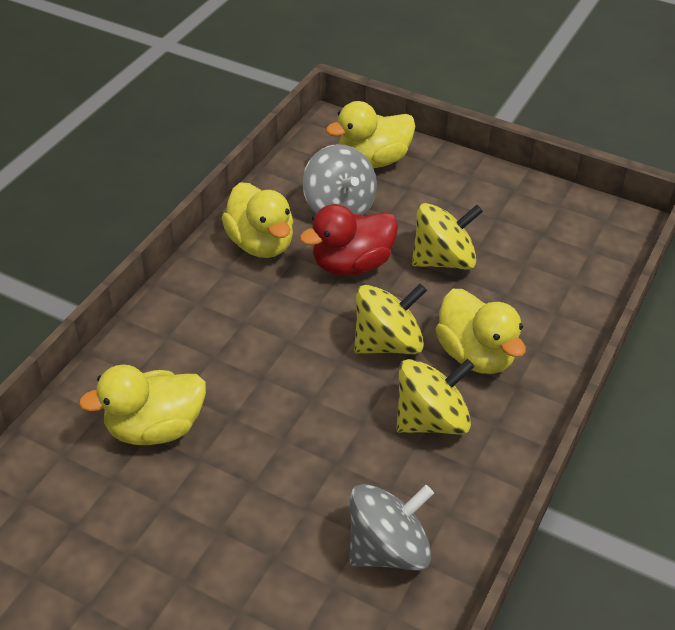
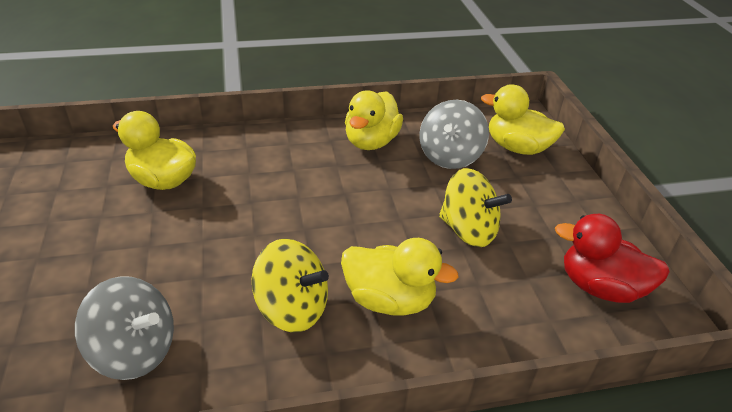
camera: 50 degrees right, 5 degrees down
red duck [300,204,398,276] -> red duck moved to [555,214,670,303]
yellow spinning top [354,284,427,354] -> none
yellow duck [436,289,526,374] -> yellow duck turned 90 degrees counterclockwise [341,238,459,316]

